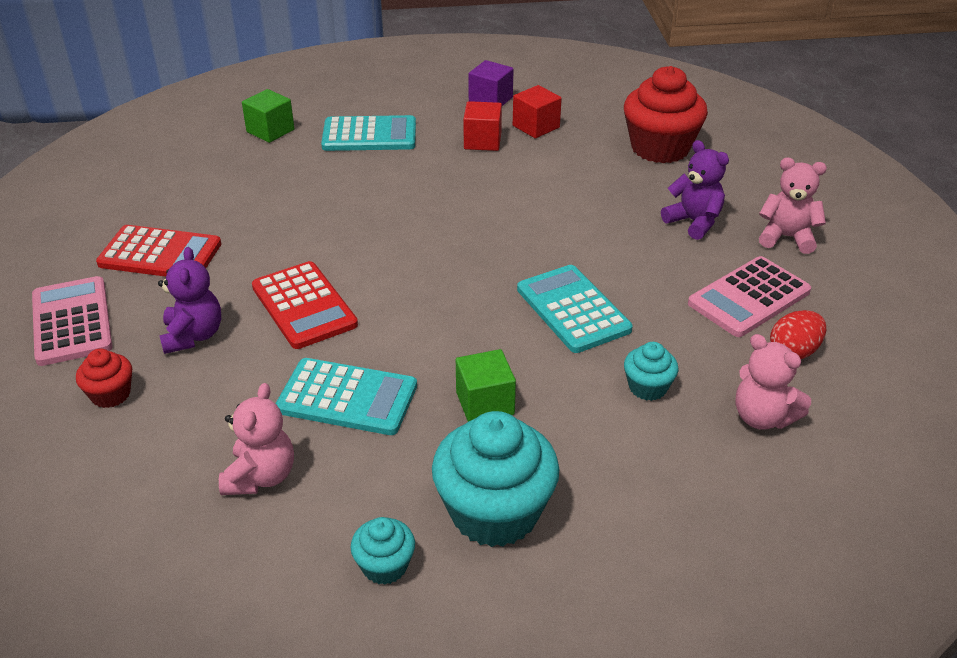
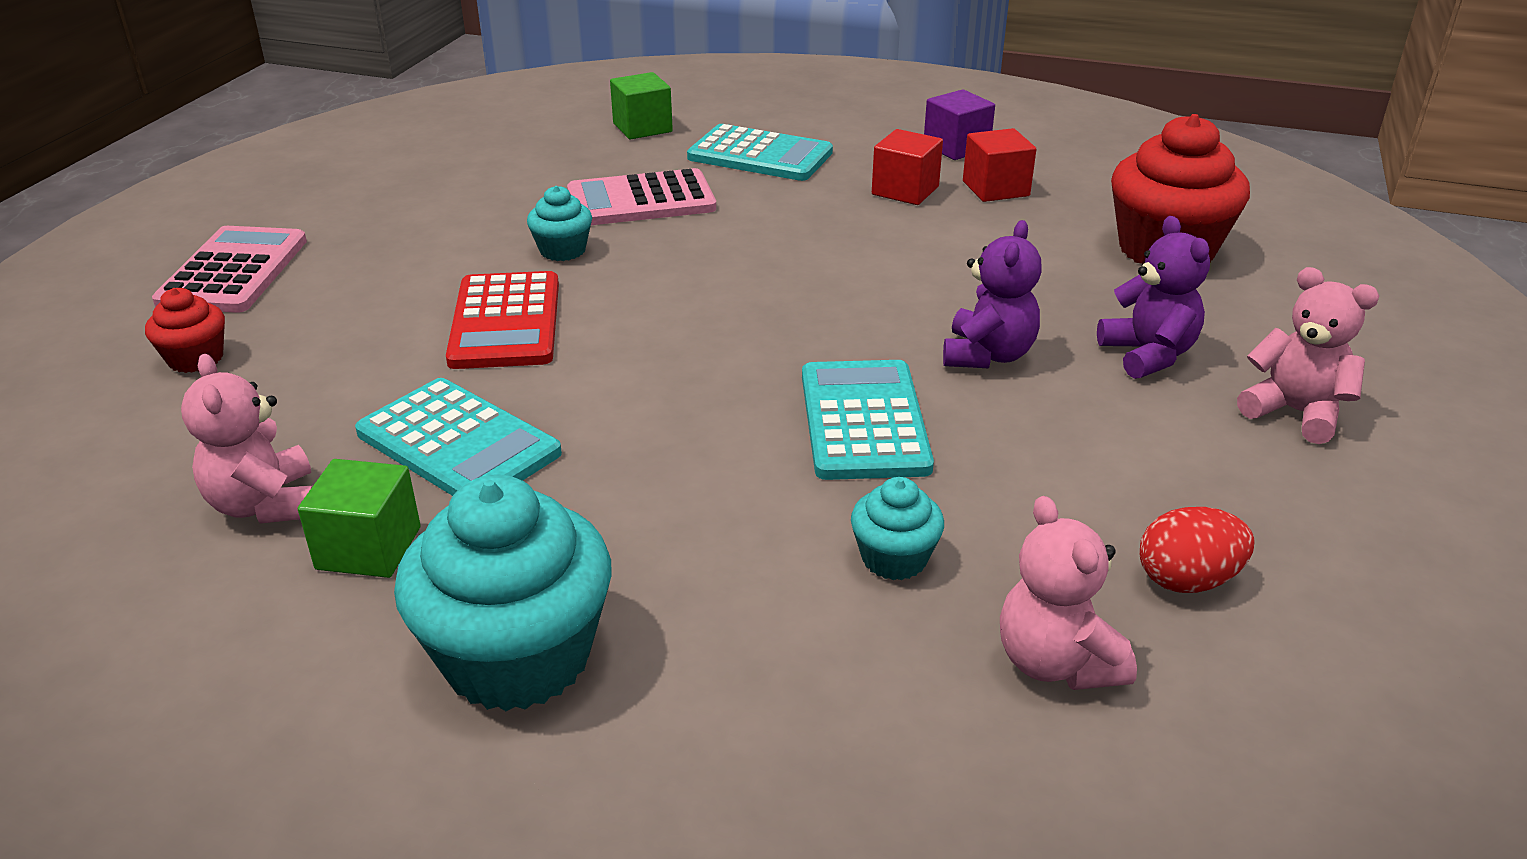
camera: 25 degrees right, 5 degrees down
red calculator [96,225,221,277] -> none
purple teddy bear [158,247,221,354] -> purple teddy bear moved to [943,220,1042,368]
pink teddy bear [219,383,294,495] -> pink teddy bear turned 120 degrees clockwise [181,354,313,524]
turquoise cupcake [350,517,415,585] -> turquoise cupcake moved to [527,186,592,261]
green cube [456,349,516,422] -> green cube moved to [298,459,421,578]
pink calculator [688,256,811,337] -> pink calculator moved to [567,168,716,225]

